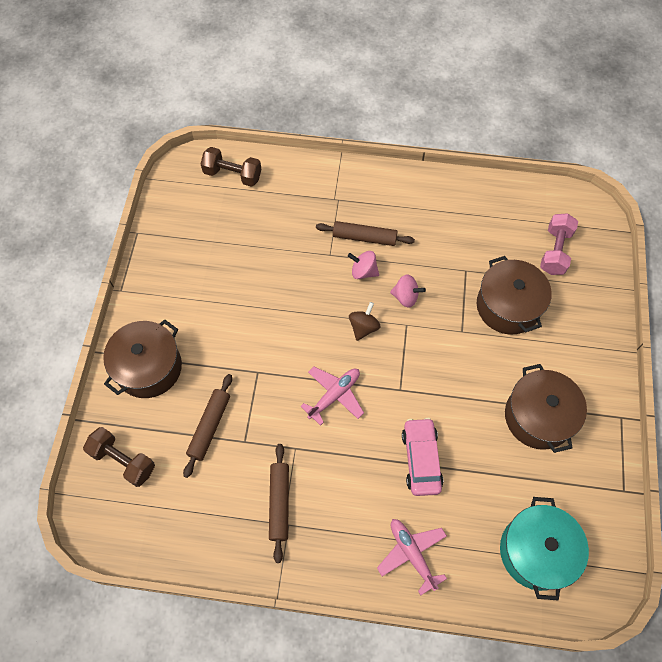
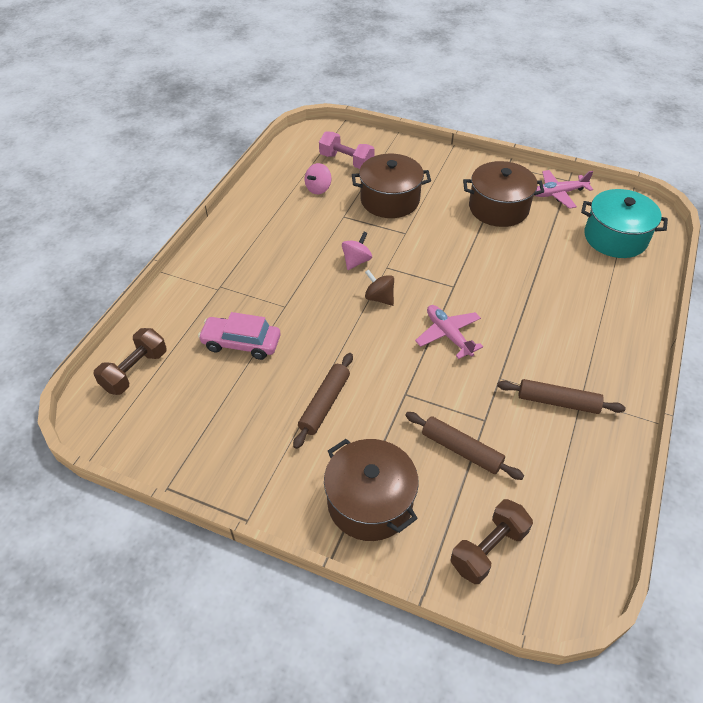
camera: 75 degrees left, 15 degrees down
brown rolling pin [316,221,415,246] -> brown rolling pin moved to [293,353,353,449]
pink spinning top [348,251,379,279] -> pink spinning top moved to [305,163,332,194]
pink plane [377,519,447,595] -> pink plane moved to [534,170,594,209]
pink car [402,418,443,496] -> pink car moved to [198,312,280,360]

